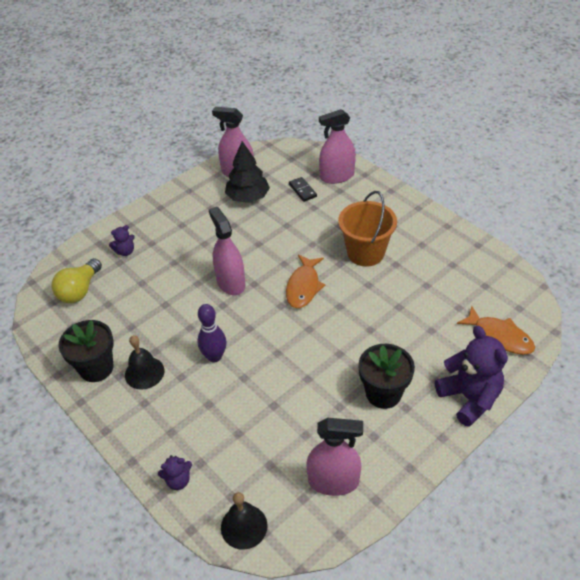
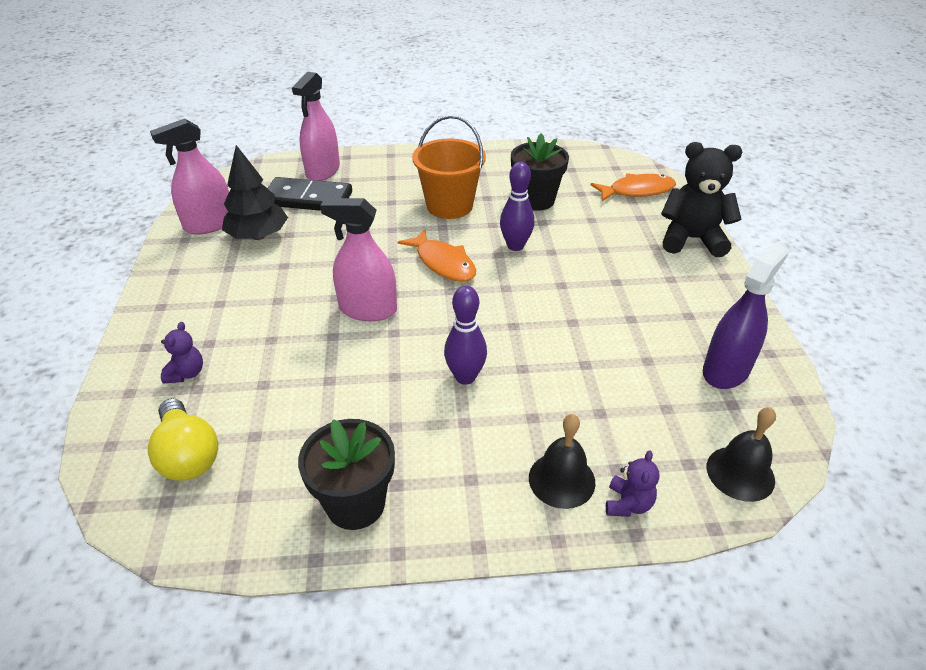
camera: 55 degrees left, 5 degrees down
black bell [125,335,164,390] -> black bell moved to [529,414,596,509]
black domino [289,177,317,202] -> black domino [267,177,352,211], size x1.92
pink spray bottle [306,418,363,496] -> purple spray bottle [703,243,788,389]
black flower pot [358,344,415,409] -> black flower pot moved to [511,133,569,211]
purple teddy bear [435,326,508,427] -> black teddy bear [661,142,742,257]
none -> purple bowling pin [500,162,534,251]

